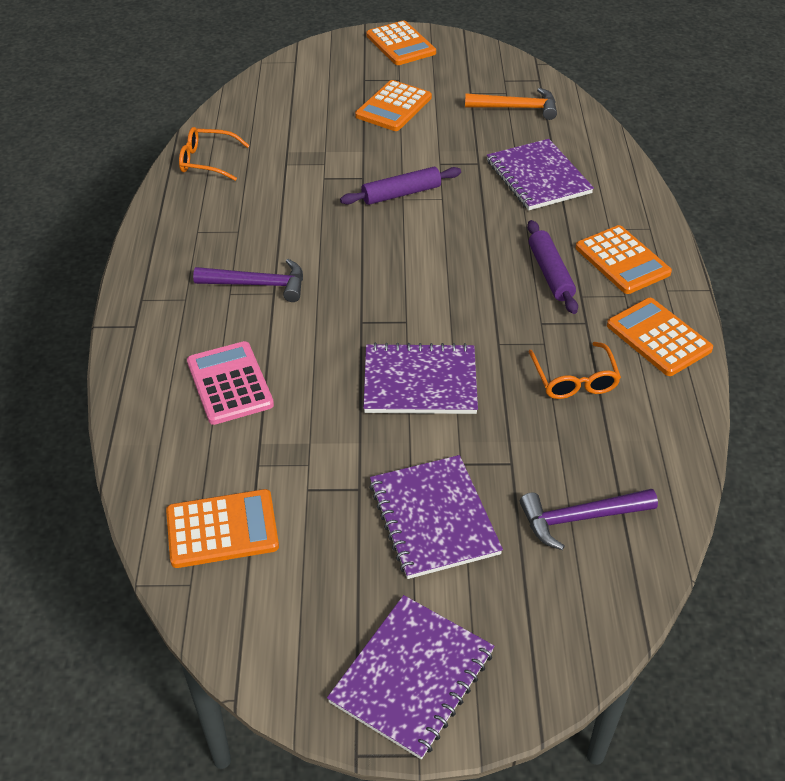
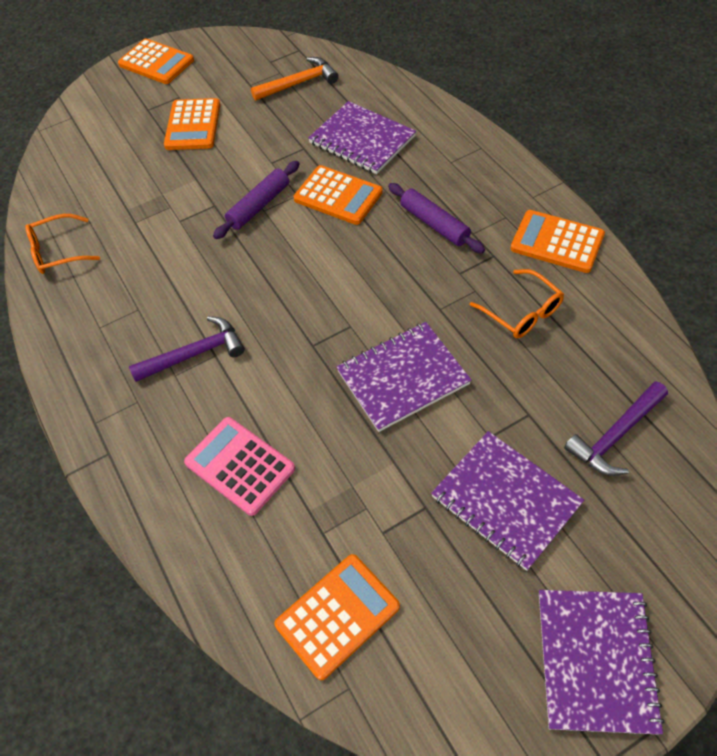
camera: 25 degrees left, 10 degrees up
orange calculator [576,225,672,294] -> orange calculator moved to [293,165,383,225]

